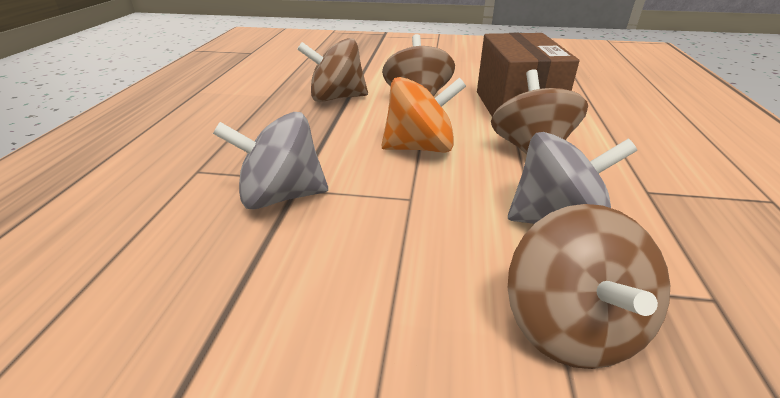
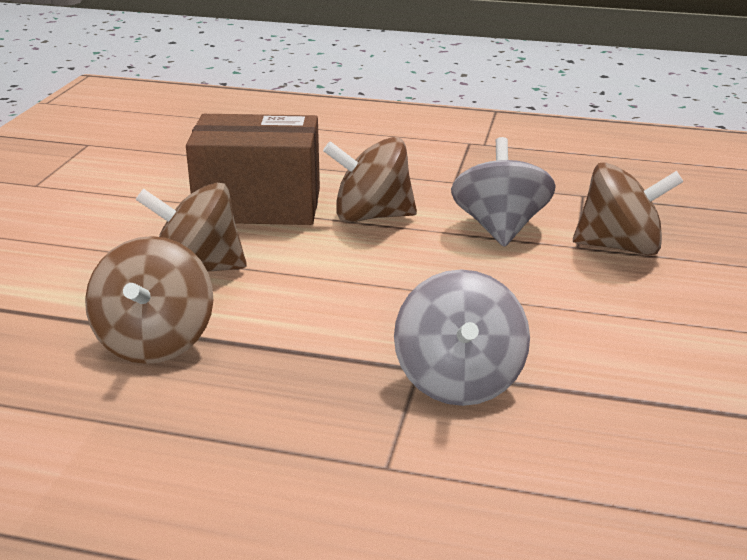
camera: 85 degrees left, 5 degrees down
orange spinning top [381,77,466,153] -> none

